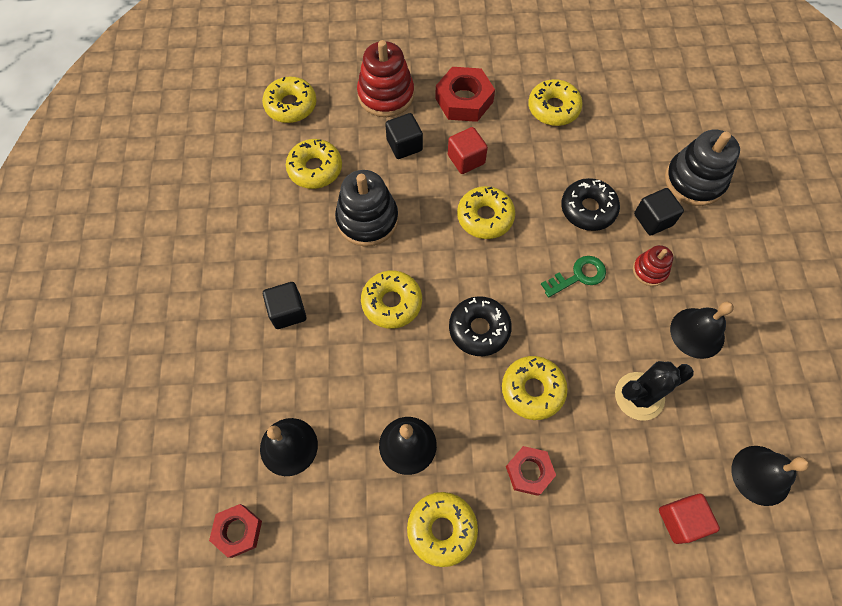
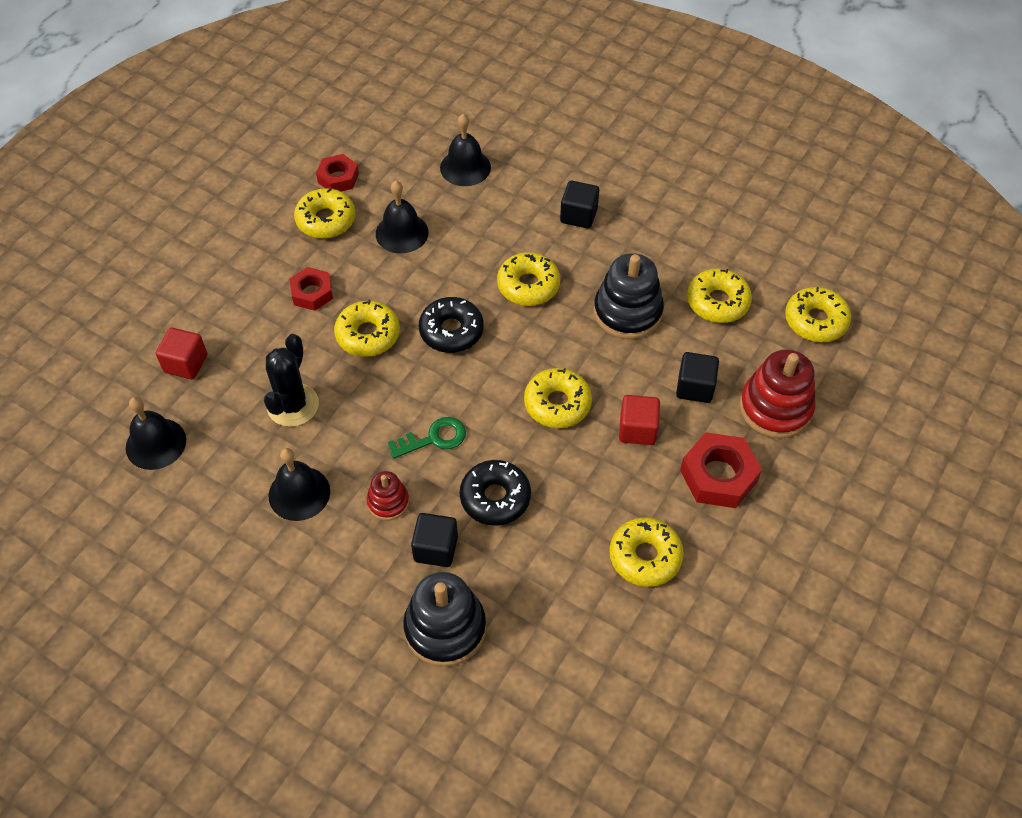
camera: 125 degrees right, 10 degrees down
red nut [209,504,262,558] -> red nut moved to [316,154,359,191]
green key [541,256,606,297] -> green key turned 120 degrees counterclockwise [388,417,466,459]

